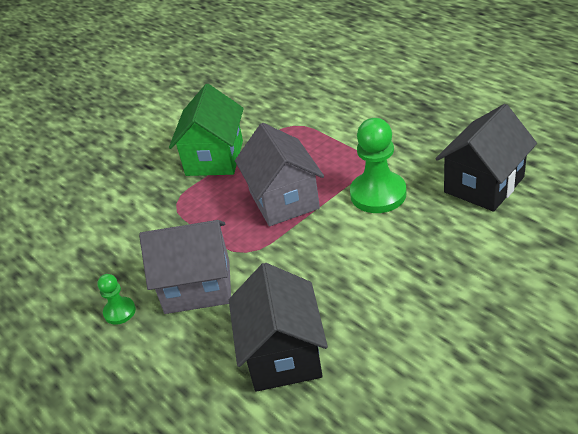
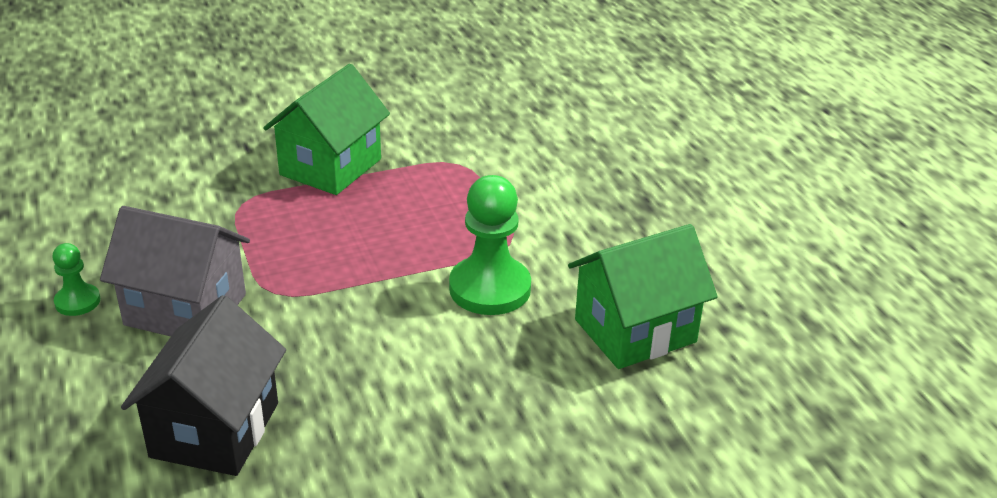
camera: 15 degrees right, 5 degrees down
grey house [235,123,324,226] -> none
black house [436,104,537,212] -> green house [568,224,718,369]

